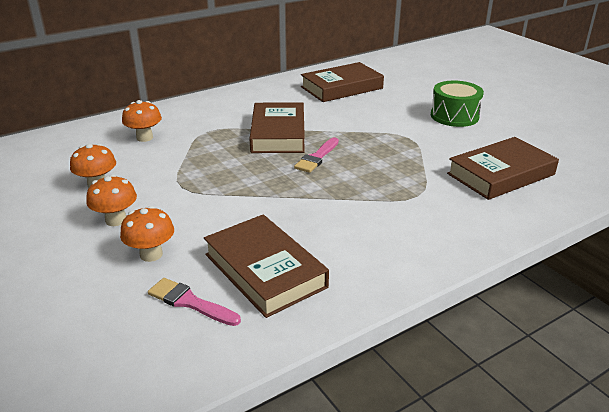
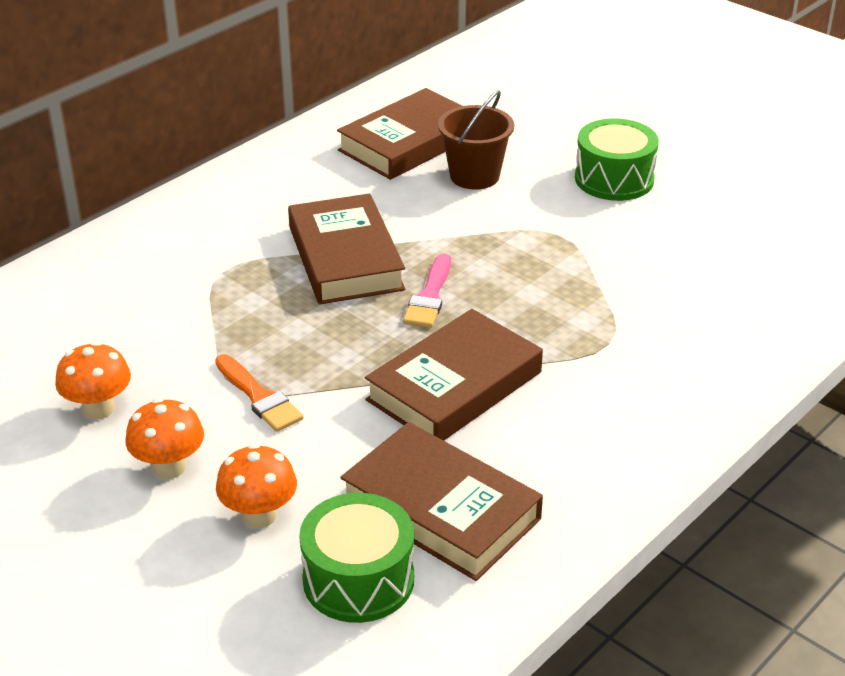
camera: 15 degrees left, 5 degrees up
orange mushroom [122,100,162,142] -> none
pink brush [148,278,241,326] -> green drum [299,493,414,623]
brown book [447,137,559,200] -> brown book moved to [365,309,543,441]
none -> orange brush [215,354,303,432]
none -> brown bucket [438,90,514,189]

